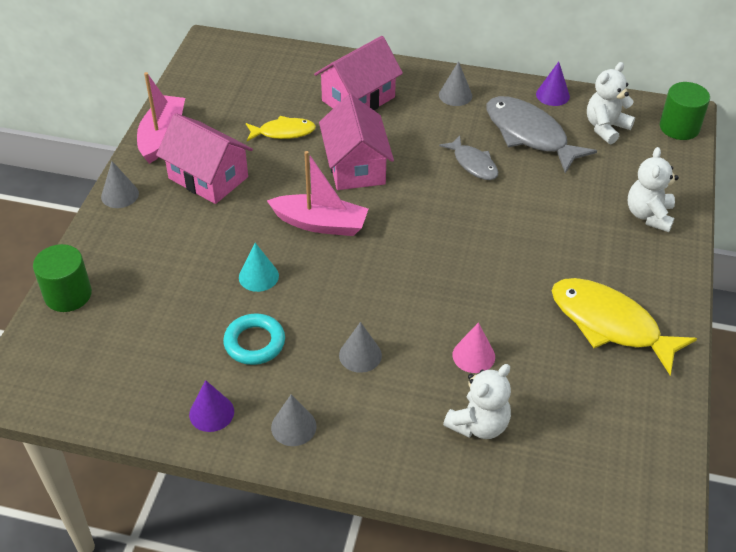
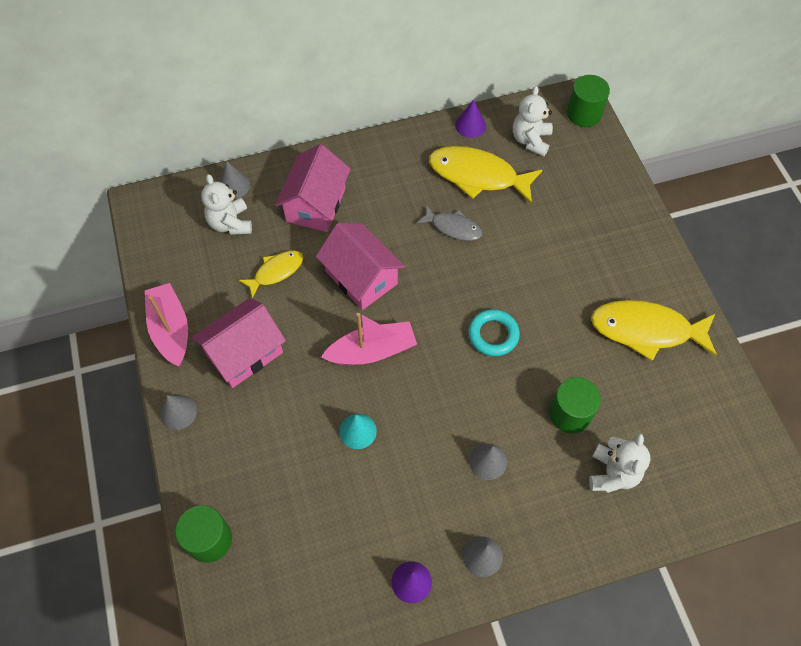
camera: 30 degrees left, 15 degrees up
pink house [156,113,253,204] -> pink house turned 45 degrees counterclockwise [192,298,286,388]
turquoise ring [223,313,285,365] -> turquoise ring moved to [468,309,520,356]
grey cone [439,61,472,106] -> grey cone moved to [219,161,250,199]
pink cone [453,322,495,373] -> green cylinder [549,377,601,433]
grey fish [486,96,597,173] -> yellow fish [429,146,542,204]
white teddy bear [627,147,679,232] -> white teddy bear moved to [201,174,252,235]

